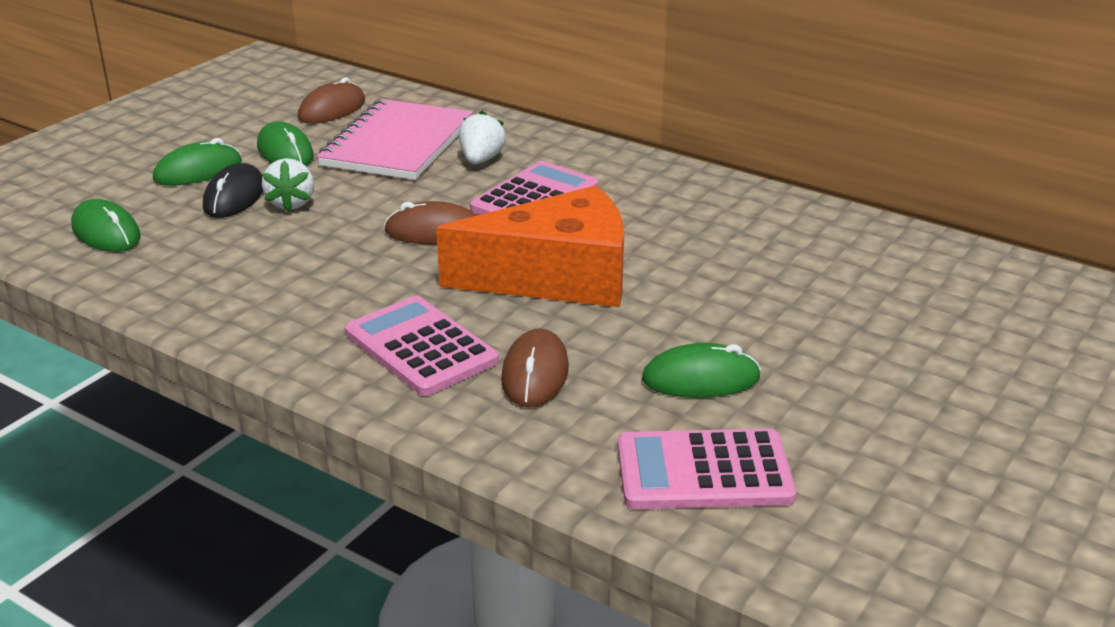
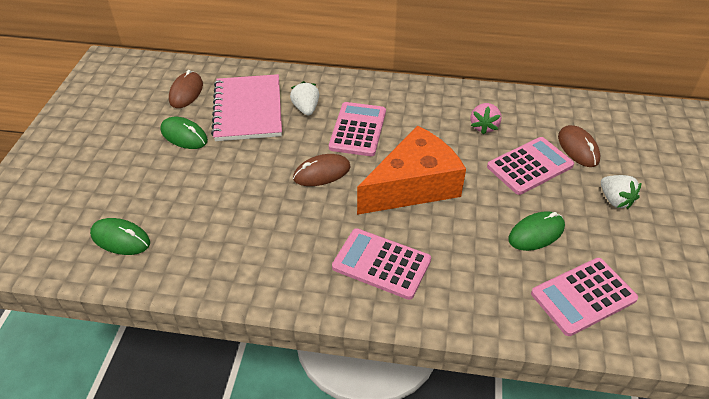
camera: 25 degrees left, 15 degrees up
green mouse [153,138,242,185] -> none
black mouse [203,163,263,218] -> none
white strawberry [262,158,314,212] -> white strawberry moved to [601,175,642,209]
brown mouse [501,329,569,407] -> brown mouse moved to [558,125,600,167]
none -> pink strawberry [471,103,501,134]
none -> pink calculator [487,137,574,195]

